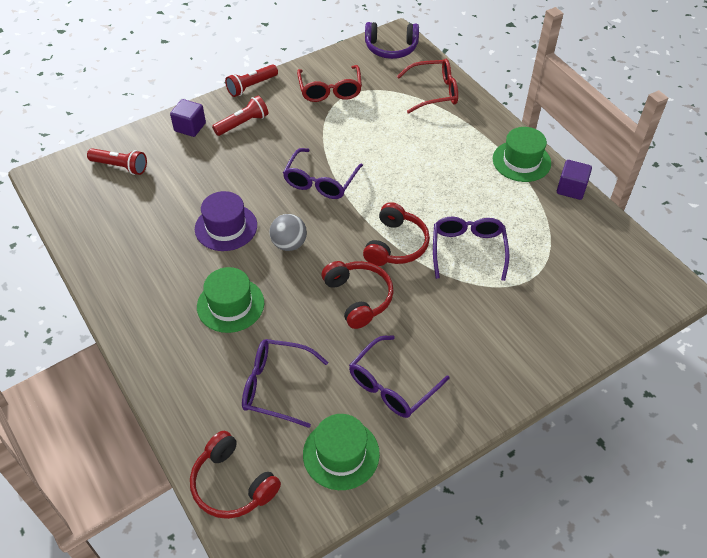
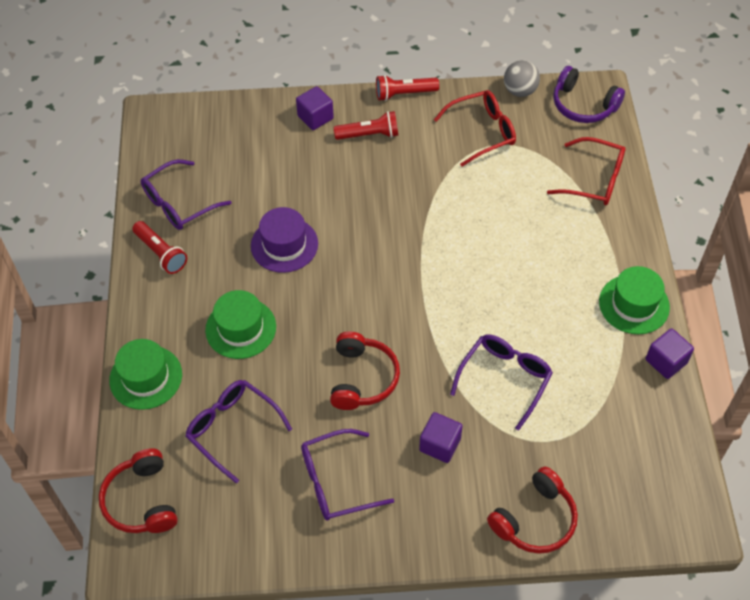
camera: 30 degrees right, 5 degrees up
red flashlight [87,148,147,175] -> red flashlight moved to [132,221,187,274]
grey ball [269,214,307,251] -> grey ball moved to [504,60,540,97]
purple glasses [283,148,363,199] -> purple glasses moved to [141,159,232,230]
red glasses [297,65,362,102] -> red glasses turned 135 degrees counterclockwise [434,90,516,167]
green hat [303,414,380,490] -> green hat moved to [109,339,182,410]
red headphones [363,202,430,266] -> red headphones moved to [487,467,578,554]
none -> purple cube [419,412,463,463]

